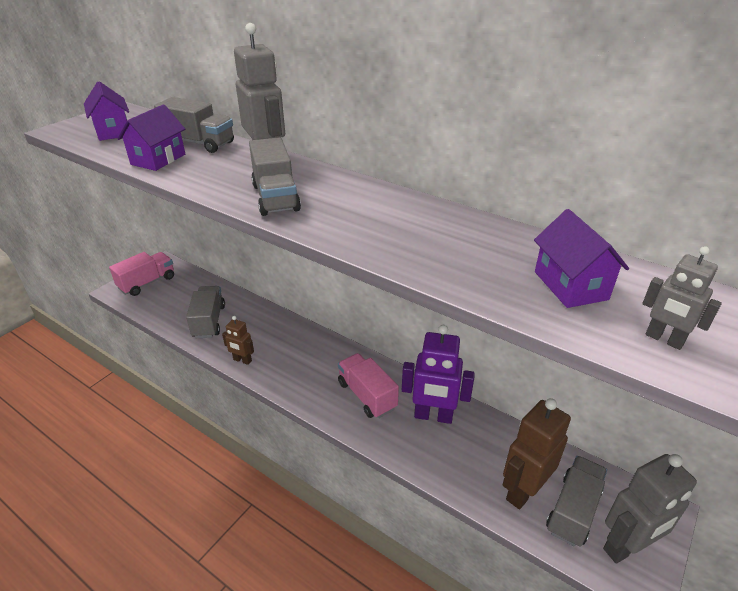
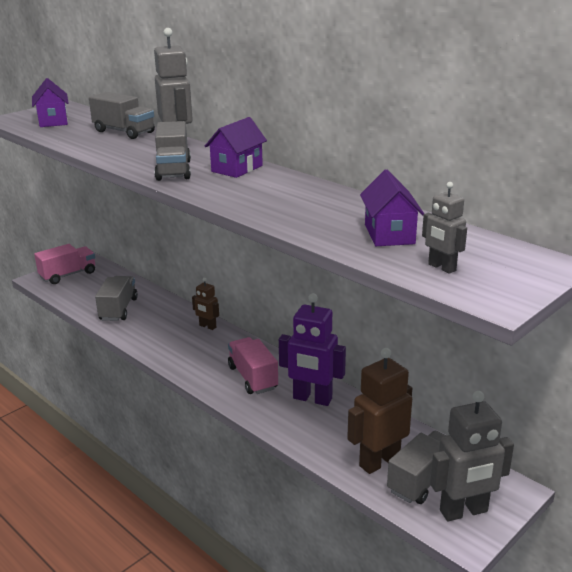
camera: 10 degrees right, 10 degrees down
purple house [117,104,185,171] -> purple house moved to [205,117,267,178]
brown robot [222,316,254,365] -> brown robot moved to [192,278,219,330]

